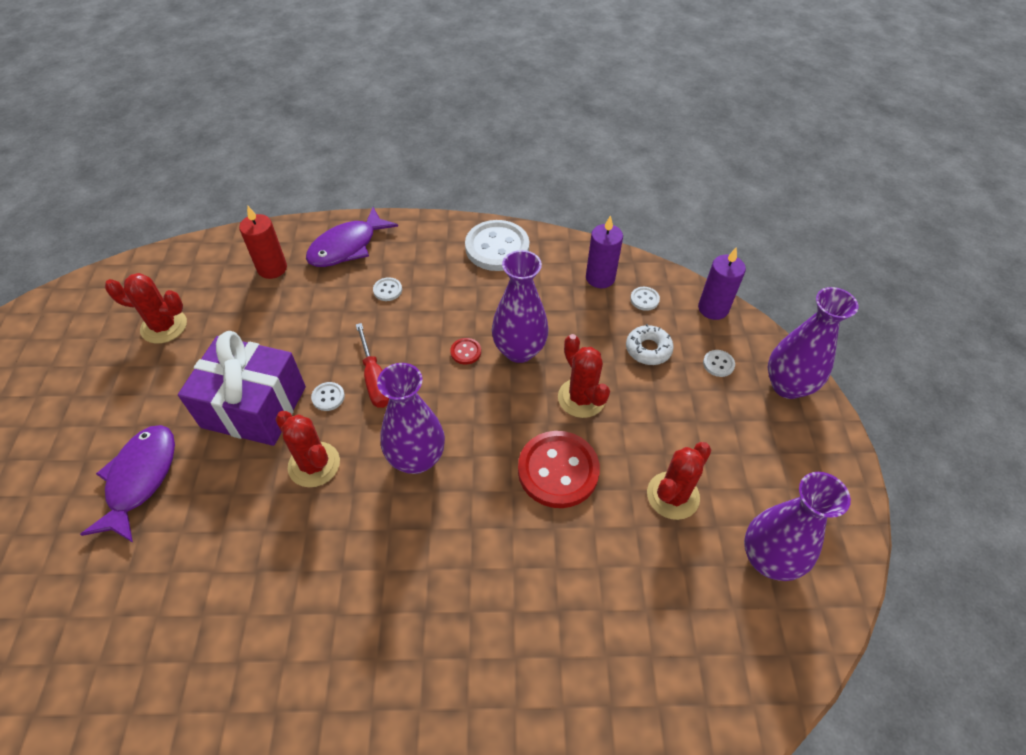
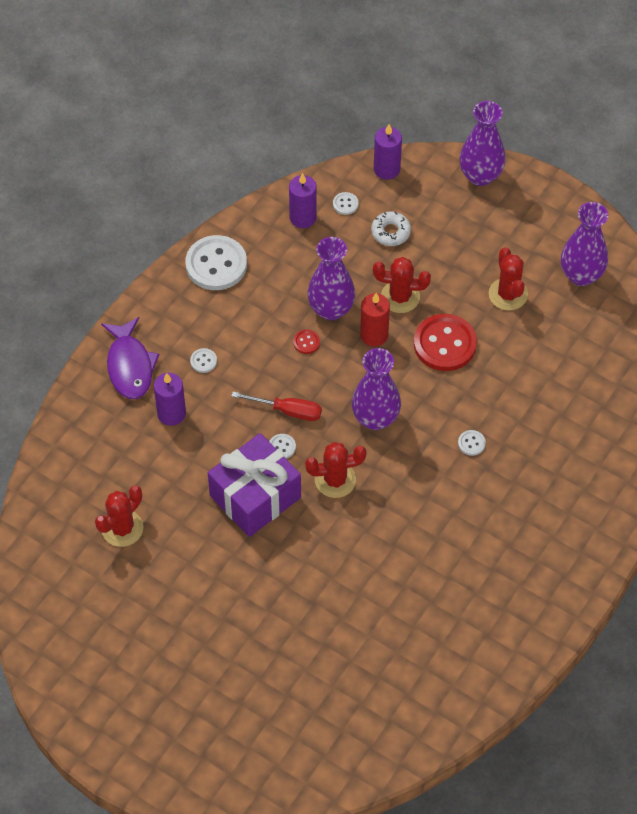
camera: 55 degrees left, 5 degrees up
purple fish [80,425,175,542] -> none
red candle [239,206,287,279] -> red candle moved to [360,293,390,347]
white button [703,350,735,377] -> white button moved to [458,430,486,456]
none -> purple candle [154,373,186,426]

